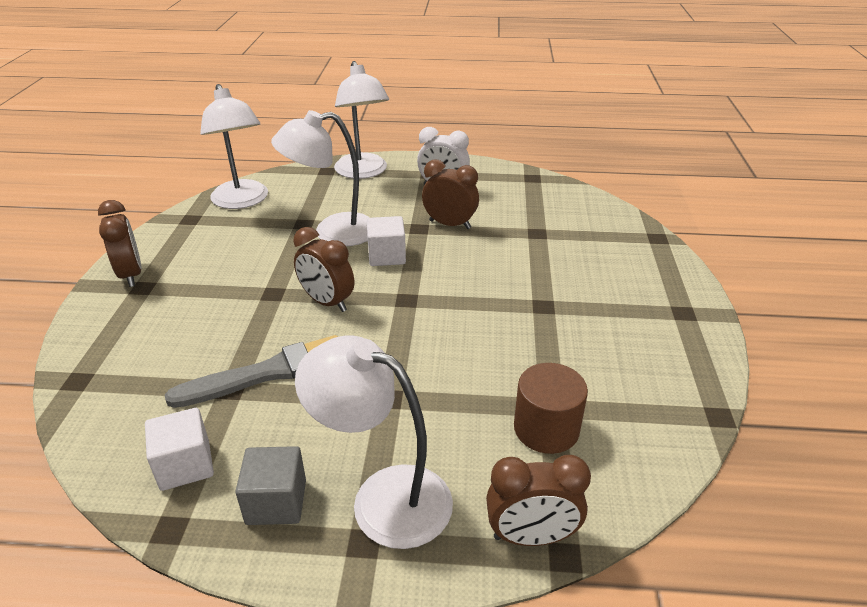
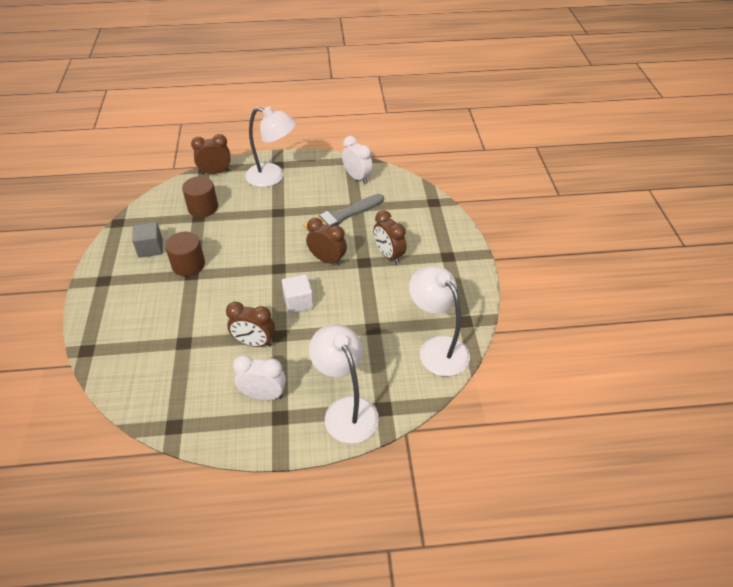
camera: 170 degrees right, 10 degrees up
brown clock [98,200,142,287] -> brown clock moved to [373,210,406,264]
white cube [145,408,214,491] -> white clock [342,136,373,184]
grey cube [235,446,306,525] -> grey cube moved to [132,222,163,258]
white lamp [271,110,370,246] -> none
none -> brown cylinder [165,232,205,276]

